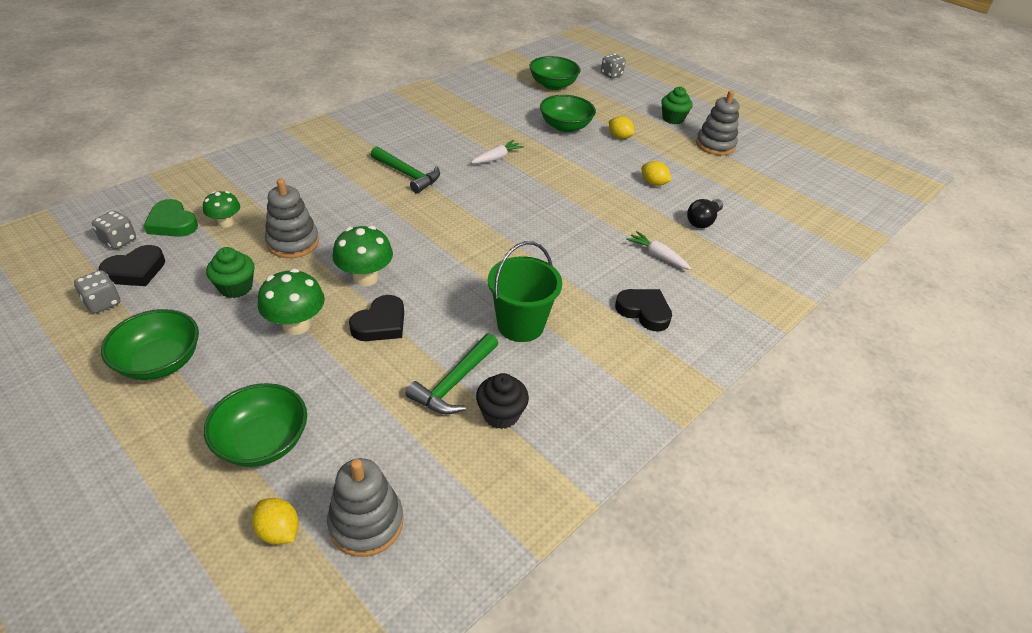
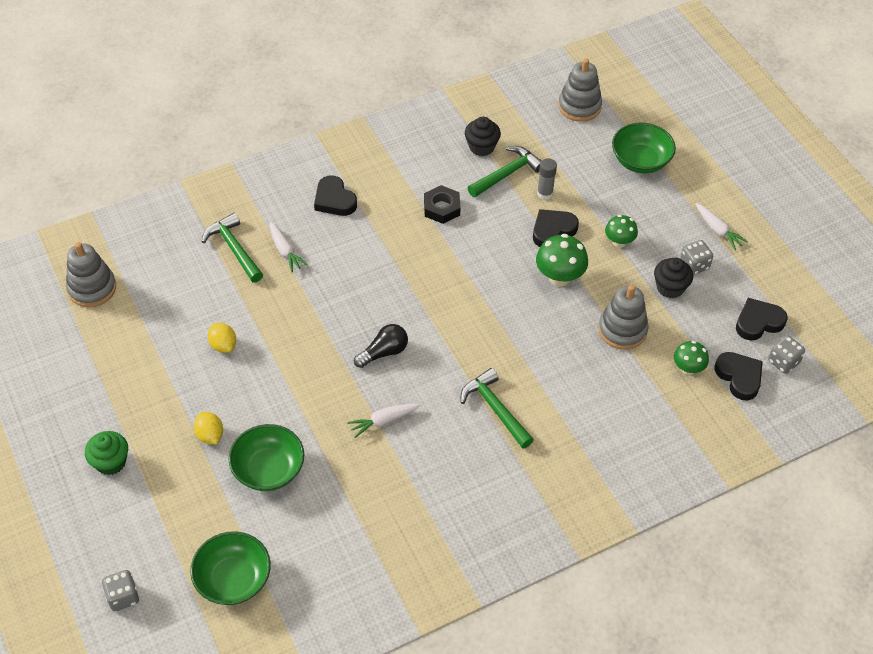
camera: 160 degrees left, 10 degrees up
grey dice [74,270,121,314] -> grey dice moved to [680,240,713,275]
green bowl [101,309,199,380] -> white carrot [695,203,748,250]
green heart [144,199,198,237] -> black heart [715,352,763,400]
green cupcake [206,247,255,298] -> black cupcake [654,258,693,299]
yellow lemon [252,498,299,545] -> none
green mushroom [258,269,325,335] -> green mushroom [605,215,638,248], size x0.64
green bucket [488,241,562,342] -> black nut [424,185,460,224]
black light bulb [687,199,723,228] -> black light bulb moved to [354,324,408,368]
grey stacking toy [696,90,740,155] -> grey stacking toy moved to [66,242,116,307]
none -> green hammer [202,213,263,283]
none -> grey glue stick [537,158,557,200]

